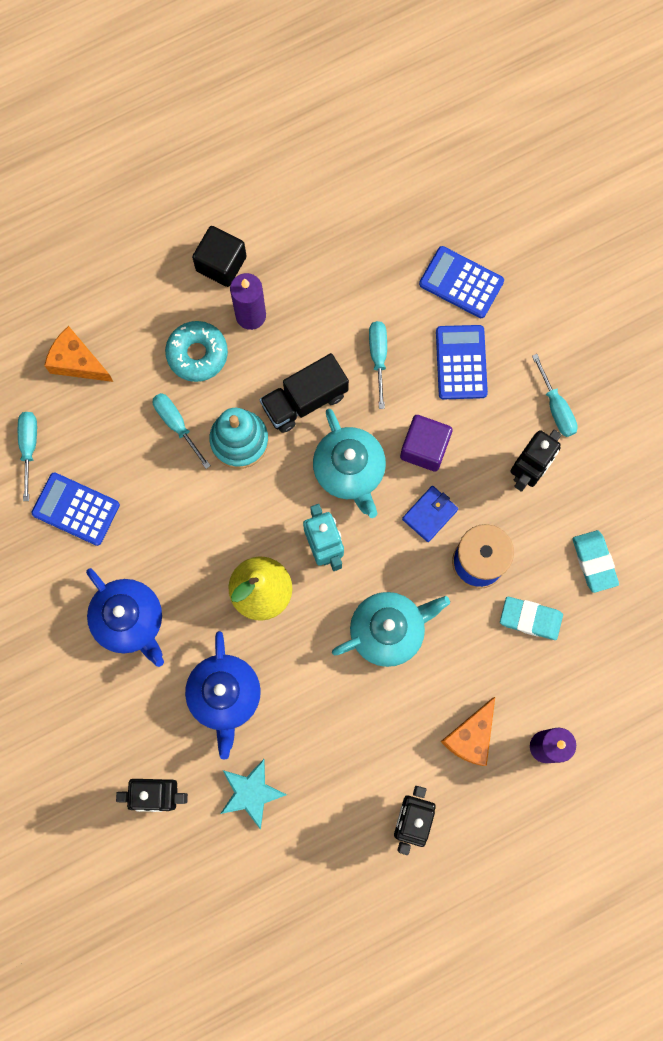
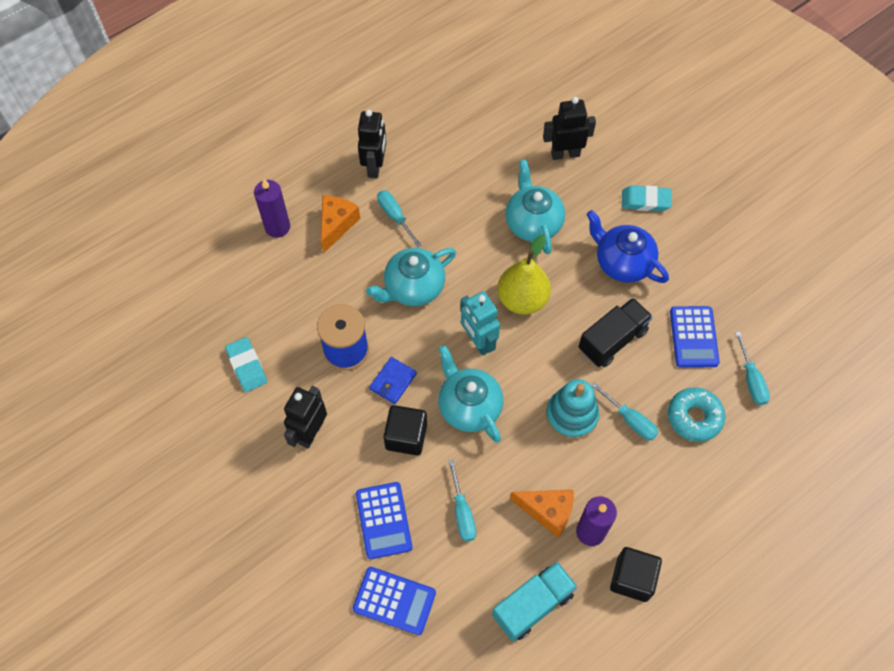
camera: 170 degrees right, 15 degrees down
blue calculator [31,472,120,546] -> blue calculator turned 75 degrees clockwise [670,306,720,368]
orange cheese [44,326,113,382] -> orange cheese moved to [510,490,574,538]
turquoise donut [165,321,228,382] -> turquoise donut moved to [668,388,725,442]
blue teapot [185,631,261,759] -> turquoise teapot [506,160,565,254]
turquoise star [220,759,287,829] -> none
black truck [259,353,349,433] -> black truck moved to [579,298,653,367]
purple cube [400,415,453,472] -> black cube [383,405,427,456]
turquoise eraser [500,597,563,640] -> turquoise eraser moved to [622,185,672,211]
turquoise screwdriver [532,354,578,437] -> turquoise screwdriver moved to [377,190,422,247]
none -> turquoise truck [492,562,578,641]

